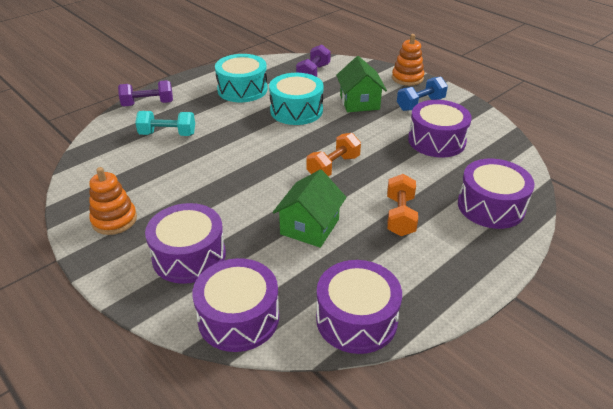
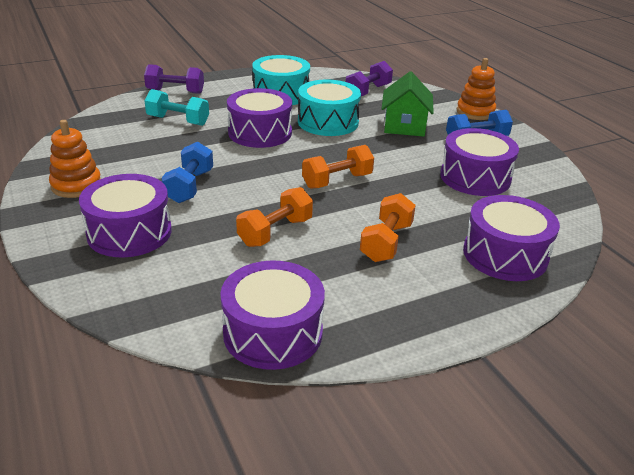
camera: 15 degrees right, 5 degrees down
purple drum [192,258,279,352] -> purple drum moved to [227,88,292,148]
green house [273,169,347,248] -> orange dumbbell [236,187,313,247]
none -> blue dumbbell [161,142,213,203]

